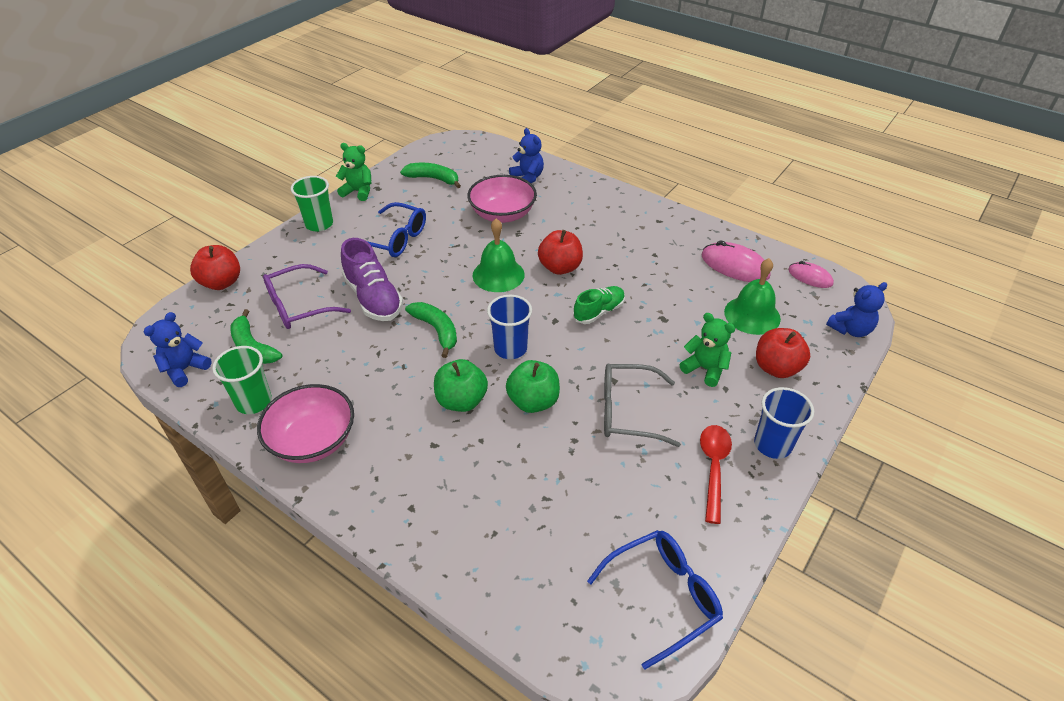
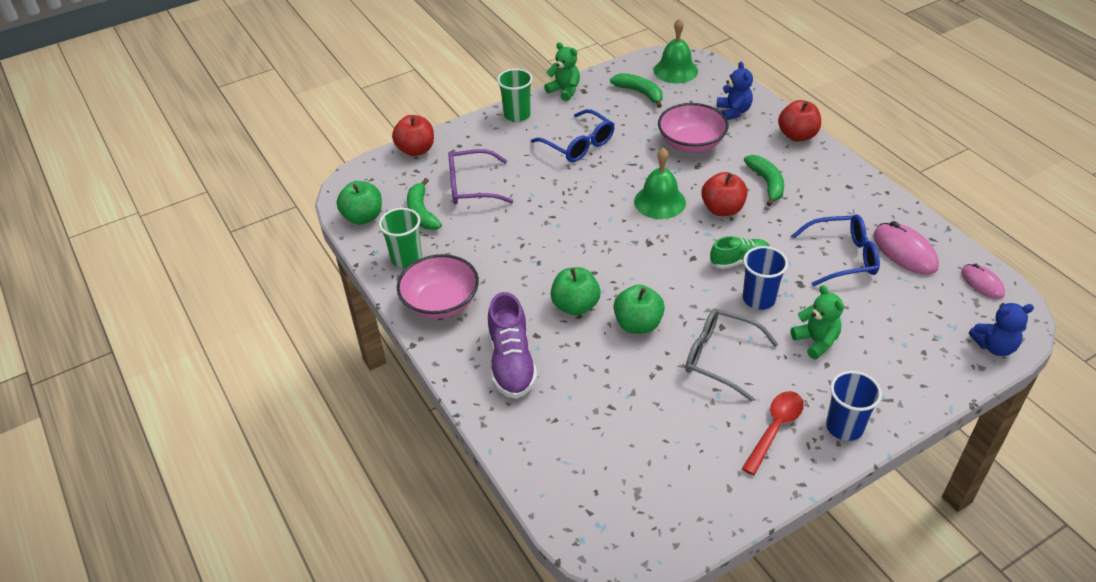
camera: 25 degrees right, 0 degrees up
blue teddy bear [144,312,212,387] -> green apple [336,181,382,225]
purple shoe [341,238,403,321] -> purple shoe moved to [488,292,537,399]
green banana [405,302,457,358] -> green banana moved to [744,155,784,206]
blue cup [487,295,532,359] -> blue cup moved to [743,246,788,310]
blue glasses [587,530,723,670] -> blue glasses moved to [792,215,880,286]
green bell [724,258,781,335] -> green bell moved to [654,18,698,83]
red apple [756,328,810,378] -> red apple moved to [778,100,821,142]

